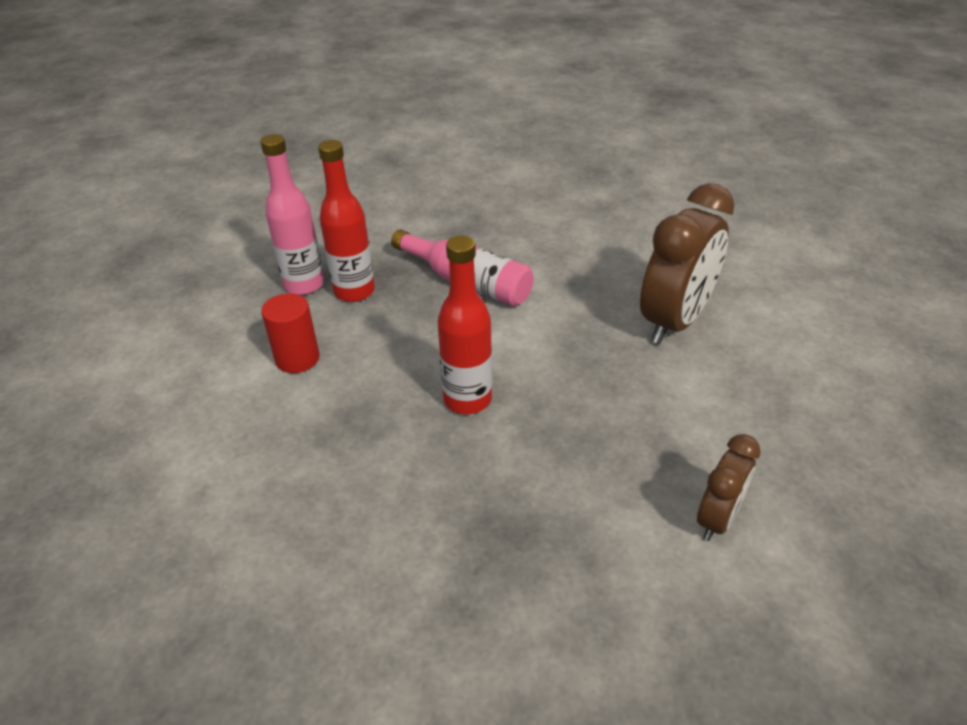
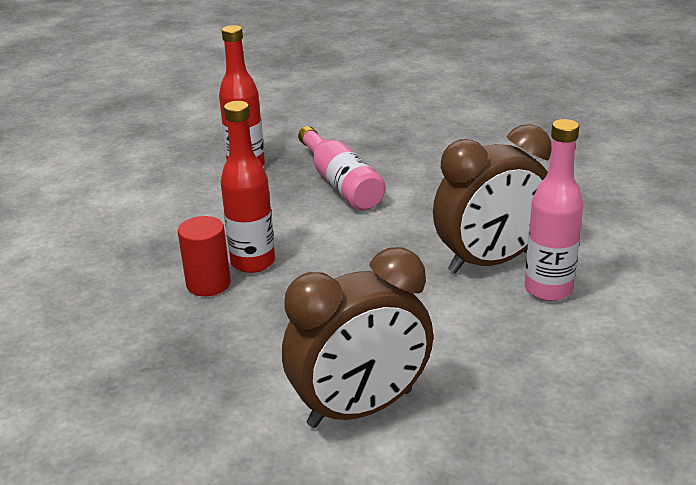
camera: 30 degrees right, 10 degrees down
pink bottle [260,134,324,295] -> pink bottle moved to [525,119,583,301]
red cylinder [261,293,320,373] -> red cylinder moved to [178,216,231,296]
brown clock [697,434,761,541] -> brown clock [282,247,433,428], size x1.83

